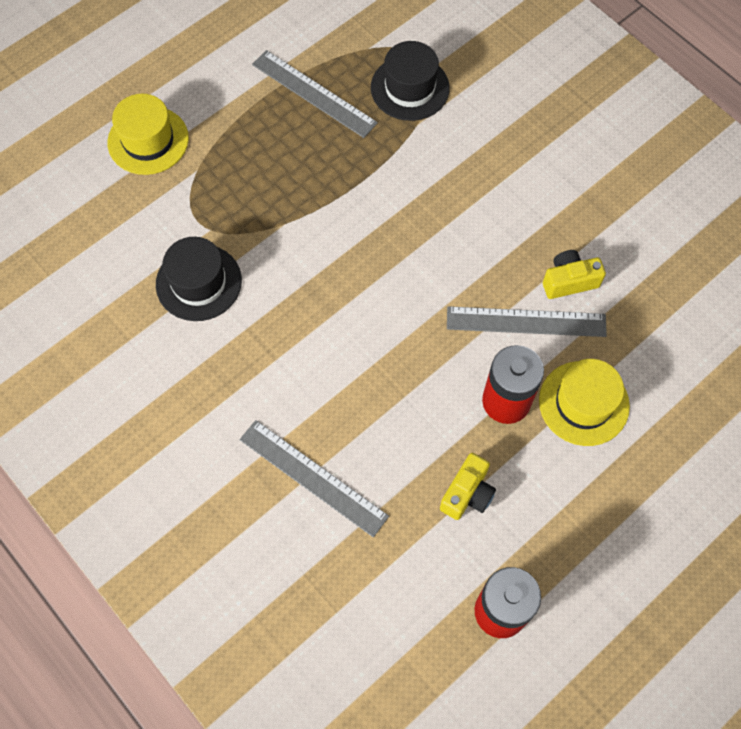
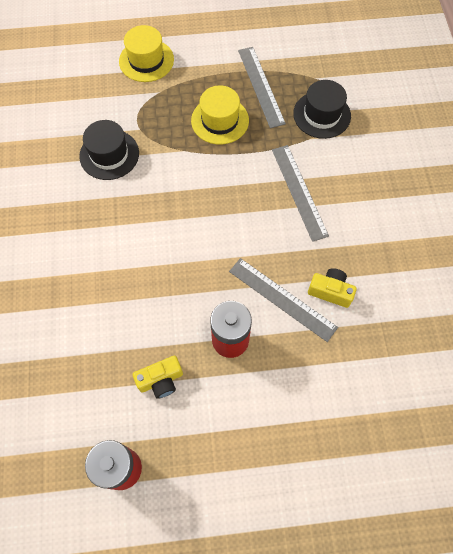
camera: 35 degrees right, 0 degrees up
grey ruler [240,420,389,537] -> grey ruler moved to [272,145,329,242]
yellow hat [539,359,630,446] -> yellow hat moved to [191,85,249,145]

